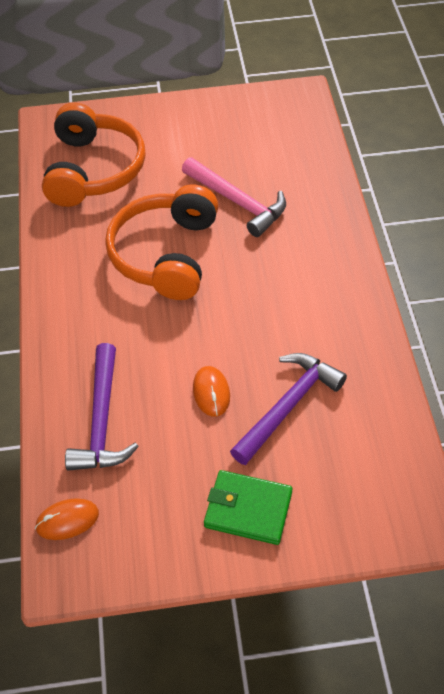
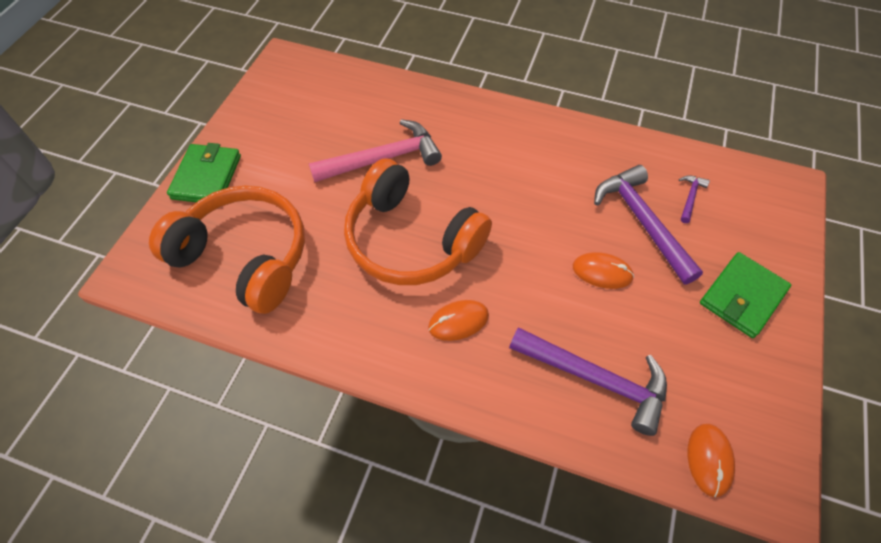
camera: 65 degrees left, 5 degrees up
none -> green wallet [167,143,241,202]
none -> orange mouse [428,300,489,341]
none -> purple hammer [679,175,710,223]

